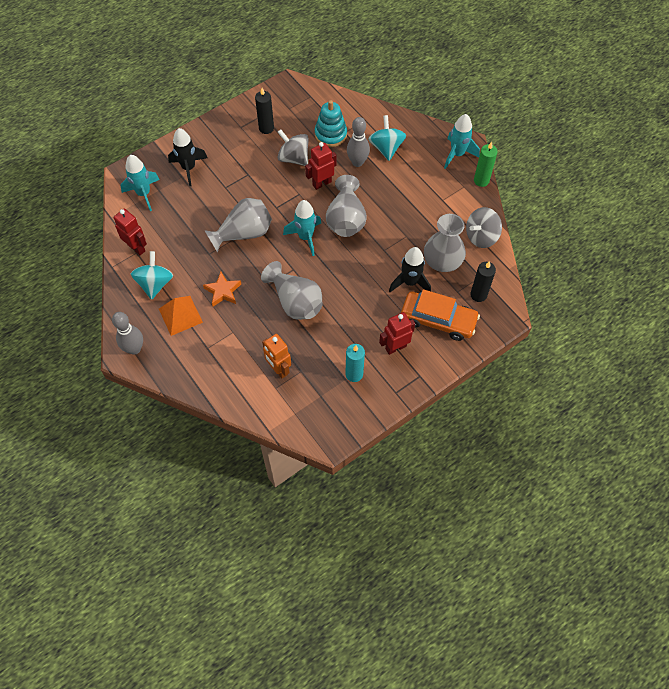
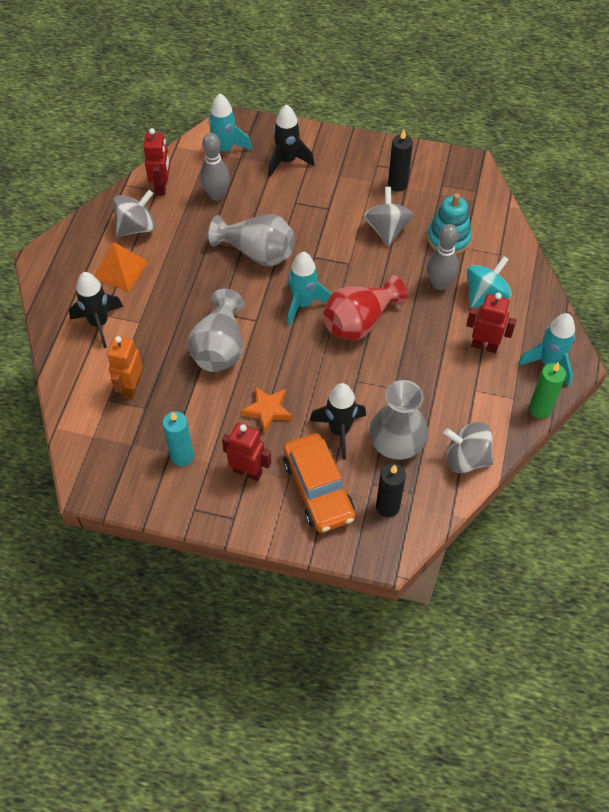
camera: 50 degrees right, 5 degrees down
grey bowling pin [112,312,143,355] -> grey bowling pin moved to [200,133,230,201]
turquoise spinning top [131,251,173,300] -> grey spinning top [113,190,155,237]
orange star [203,272,241,307] -> orange star moved to [241,387,292,434]
red robot [305,142,336,190] -> red robot moved to [466,293,517,353]
grey vase [326,175,367,237] -> red vase [323,274,408,341]
none -> black rocket [69,272,123,348]

